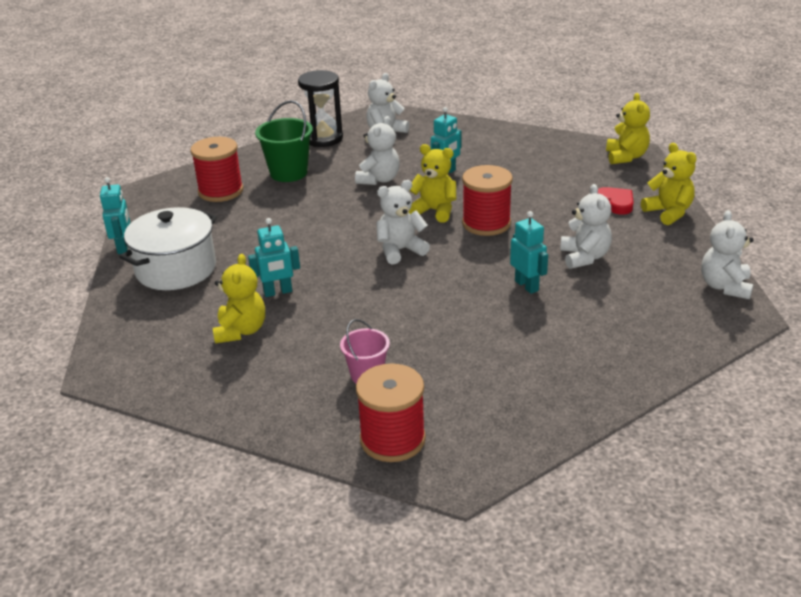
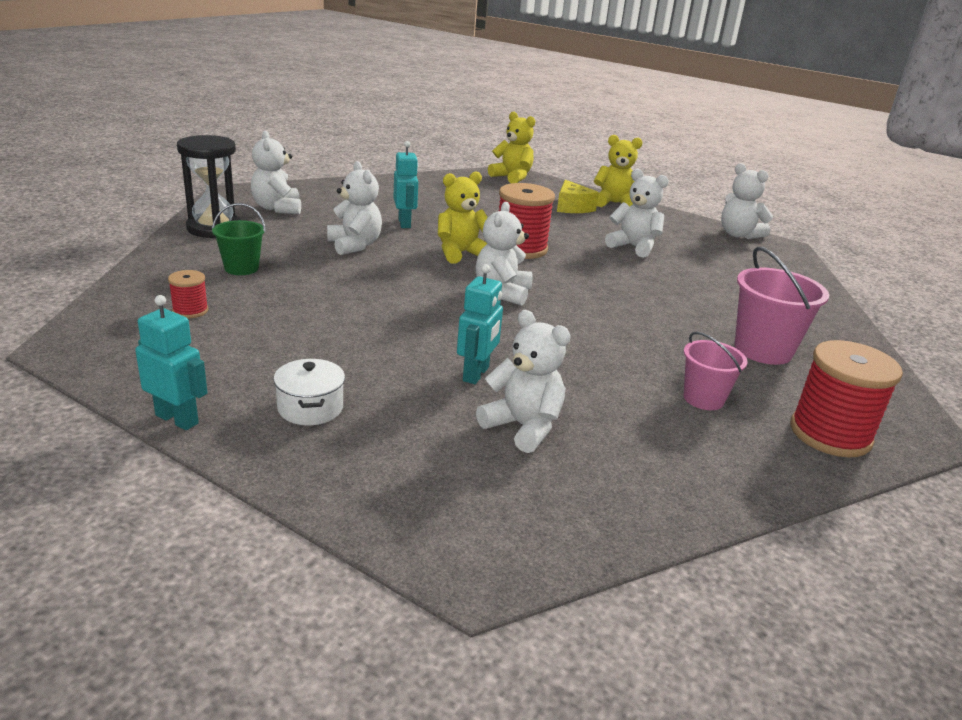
camera: 55 degrees left, 5 degrees down
white pot [119,207,217,290] -> white pot [273,359,345,425], size x0.50
red spool [190,137,244,202] -> red spool [168,270,208,318], size x0.50
yellow teddy bear [213,254,265,343] -> white teddy bear [476,310,571,453]
green bucket [255,100,313,182] -> green bucket [212,203,266,275], size x0.63
turquoise robot [510,211,548,294] -> none
red heart [598,187,634,215] -> yellow cheese [557,180,599,213]
none -> pink bucket [735,246,829,365]

